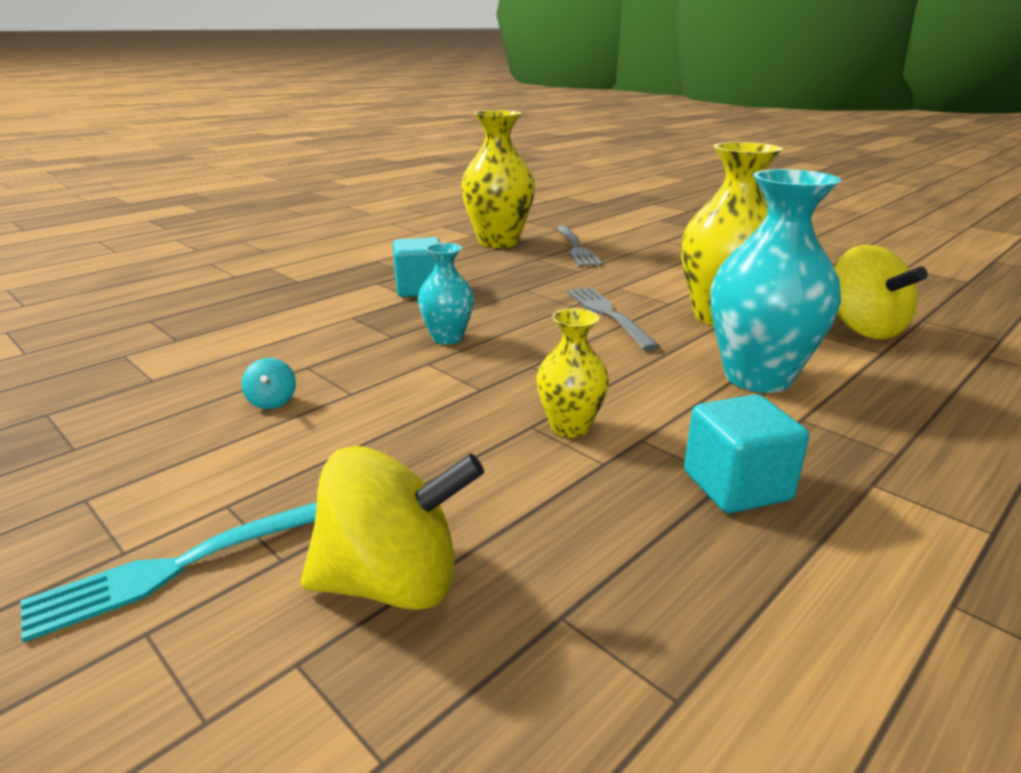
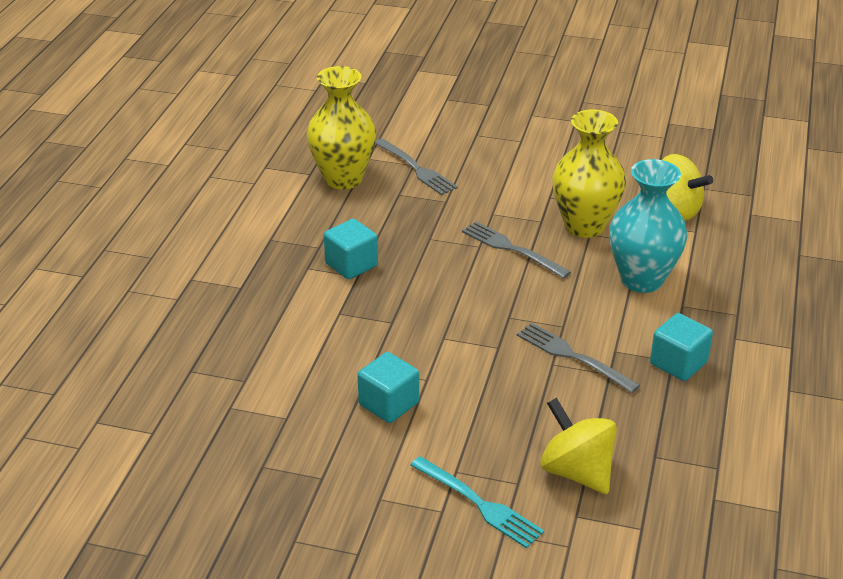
camera: 30 degrees left, 10 degrees up
turquoise fork [20,502,317,643] -> turquoise fork turned 75 degrees counterclockwise [410,456,544,549]
turquoise spinning top [241,358,296,409] -> turquoise cube [358,352,419,423]
yellow spinning top [301,446,484,610] -> yellow spinning top turned 90 degrees counterclockwise [540,398,617,494]
turquoise vase [418,243,474,345] -> none
yellow vase [536,308,609,437] -> grey fork [517,322,640,393]

